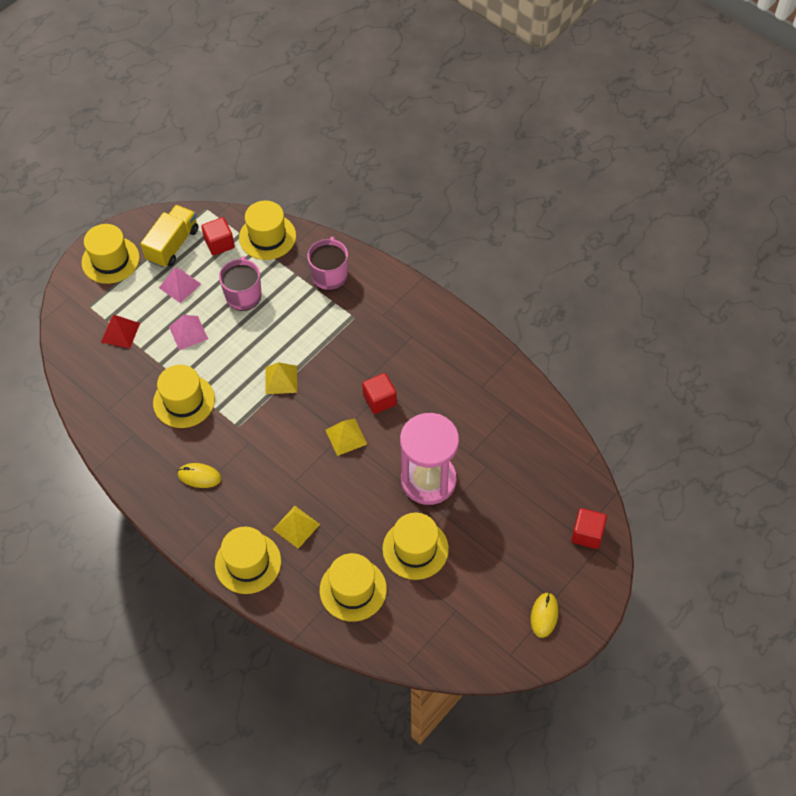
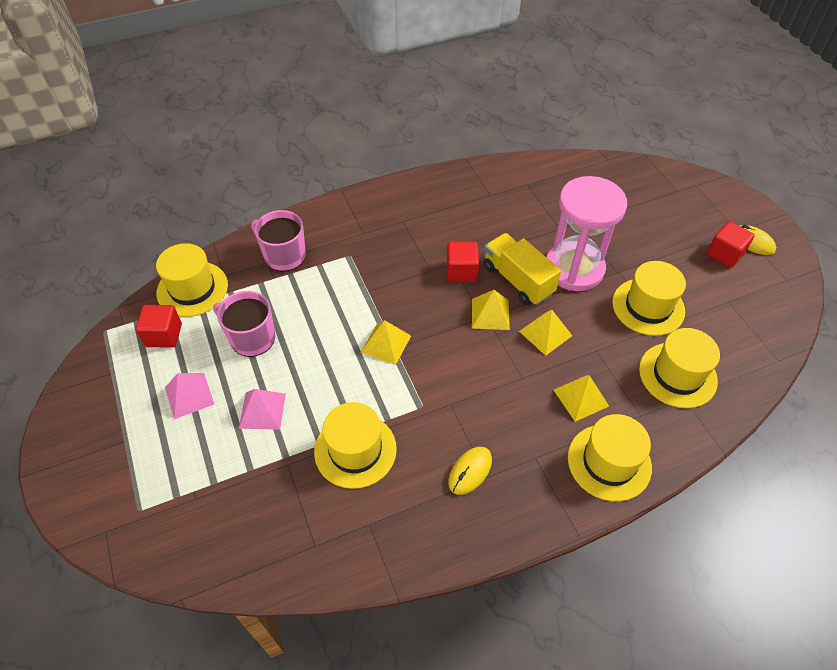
camera: 65 degrees left, 5 degrees down
yellow hat [81,224,140,284] -> none
red pyramid [101,315,140,348] -> none
yellow truck [140,205,199,268] -> yellow truck moved to [484,233,561,305]
red cube [571,508,607,549] -> red cube moved to [707,221,755,268]
none -> yellow pyramid [519,310,572,356]

